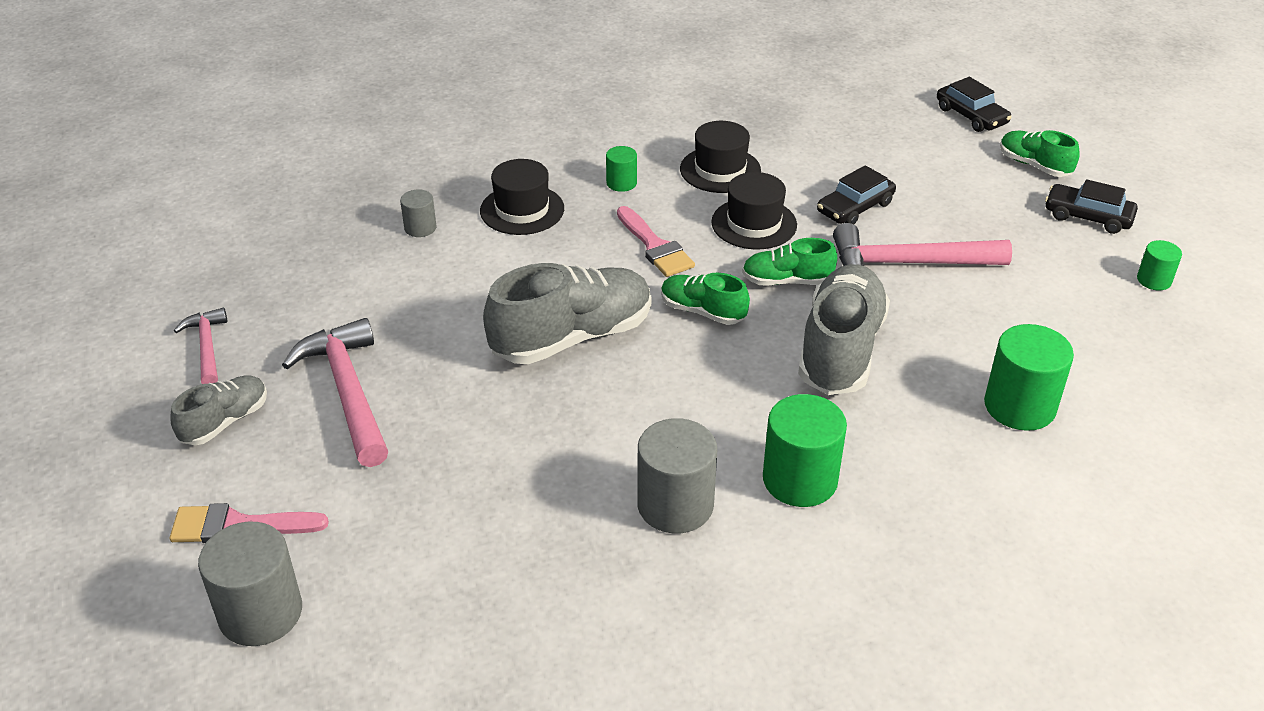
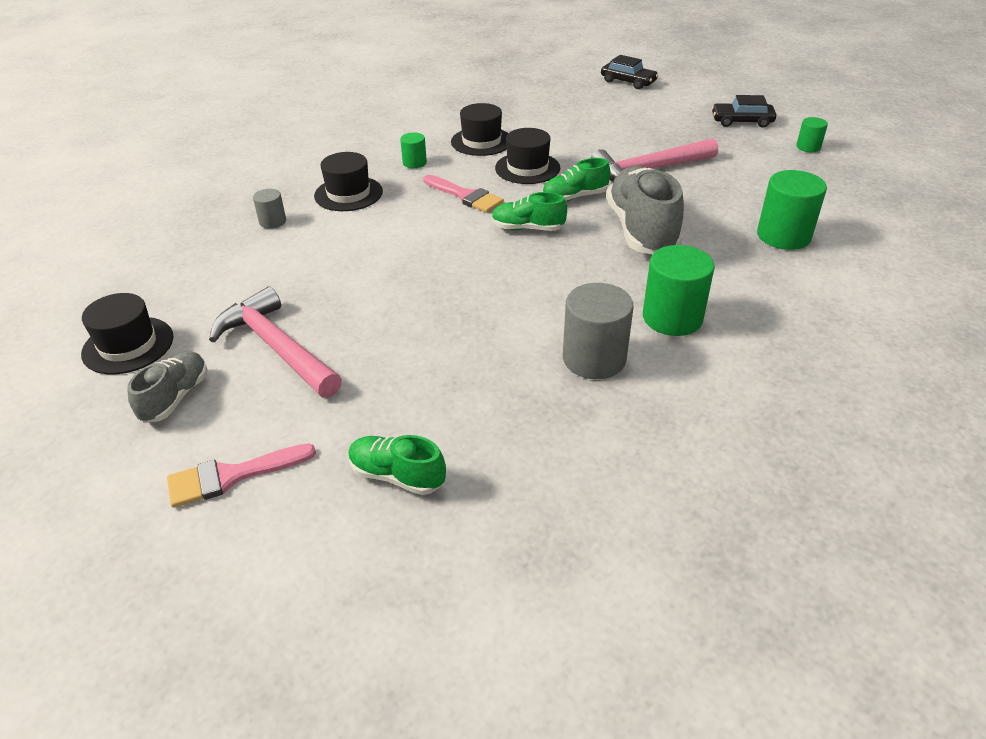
camera: 20 degrees left, 0 degrees up
pink hammer [174,308,227,384] -> black hat [81,293,174,374]
grey cylinder [198,522,302,646] -> none
grey shoe [483,263,651,364] -> none
black car [817,165,896,224] -> none
green shoe [1000,130,1080,177] -> green shoe moved to [348,435,446,495]

